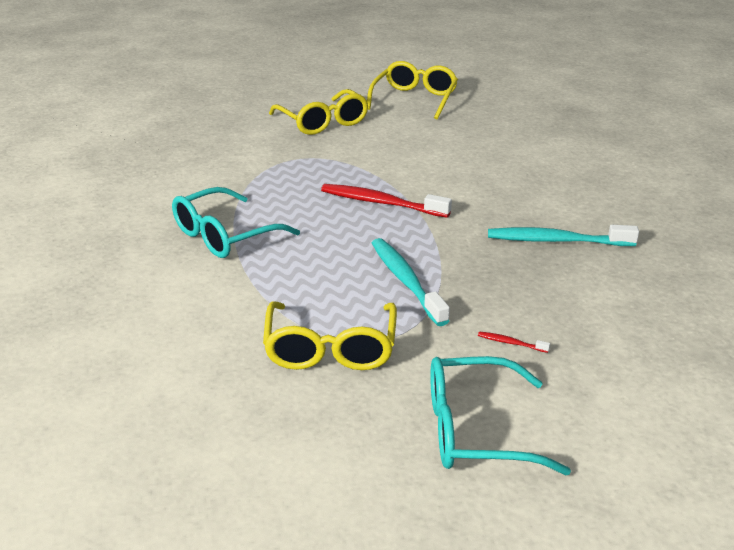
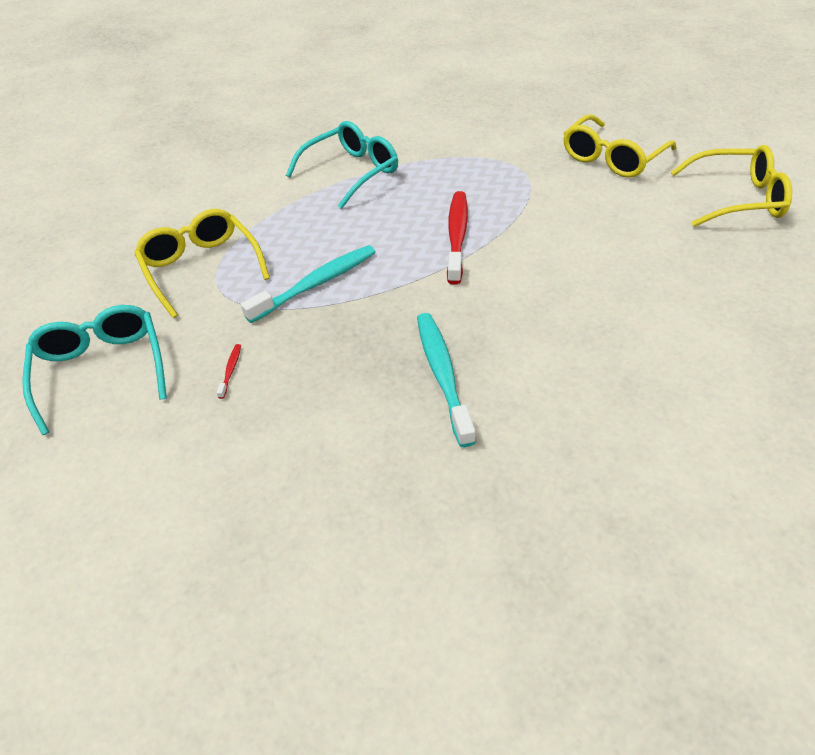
camera: 75 degrees right, 15 degrees up
turquoise glasses [172,187,300,258] -> turquoise glasses turned 105 degrees clockwise [286,121,398,209]
yellow glasses [263,302,397,370] -> yellow glasses turned 75 degrees clockwise [134,209,270,318]

